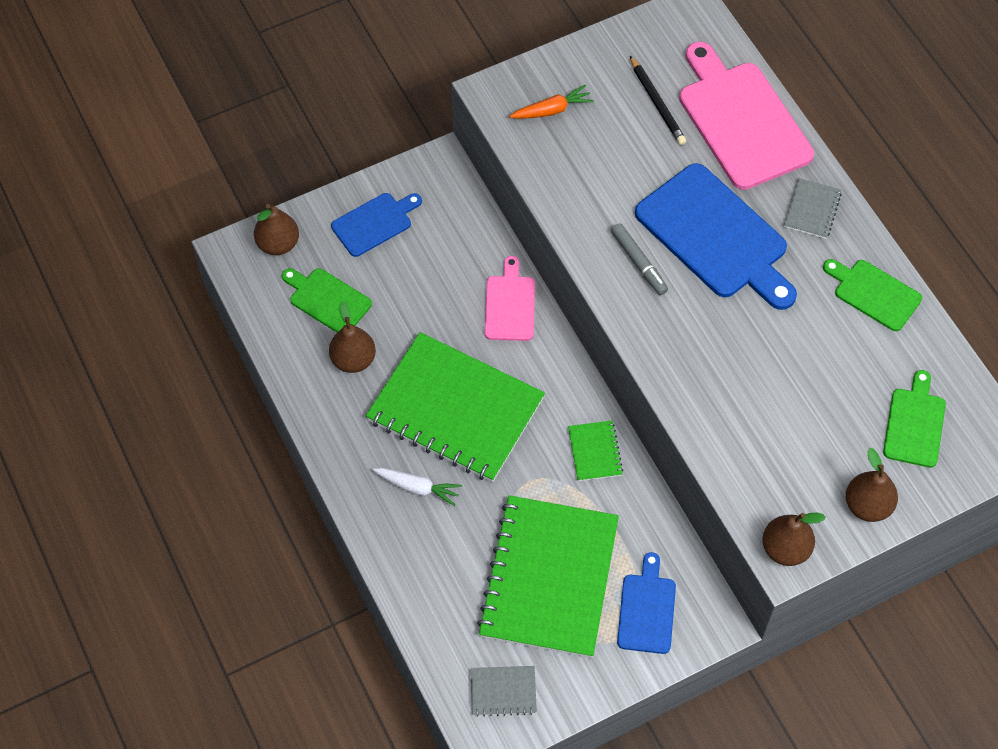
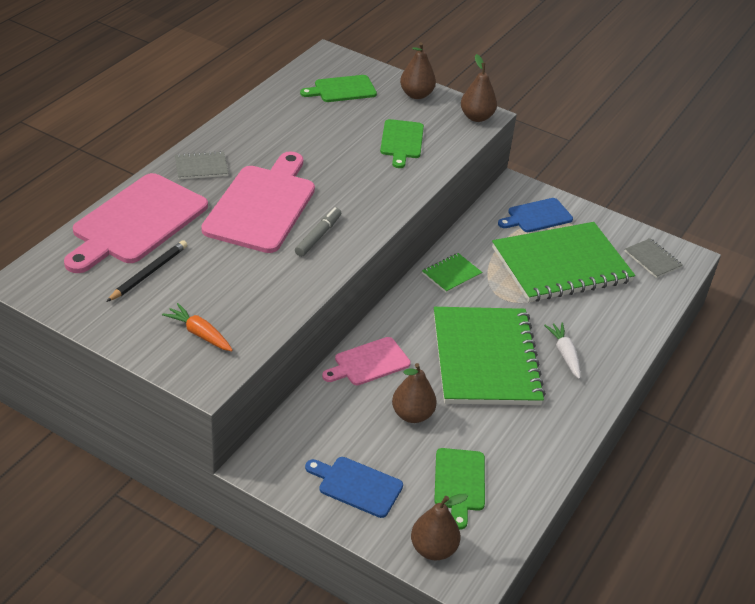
camera: 125 degrees left, 20 degrees down
brown pear [329,301,376,373] -> brown pear moved to [392,363,437,423]
blue cutting board [635,163,797,310] -> pink cutting board [201,151,315,253]
green cutting board [823,259,922,331] -> green cutting board moved to [380,119,424,168]

